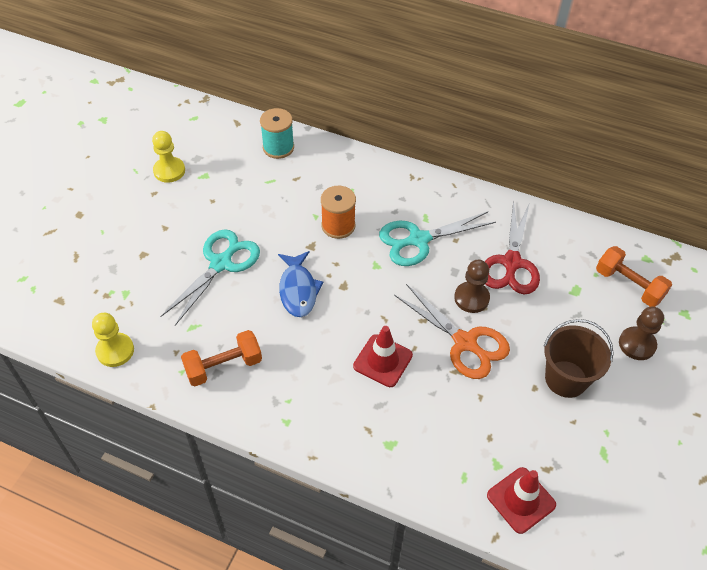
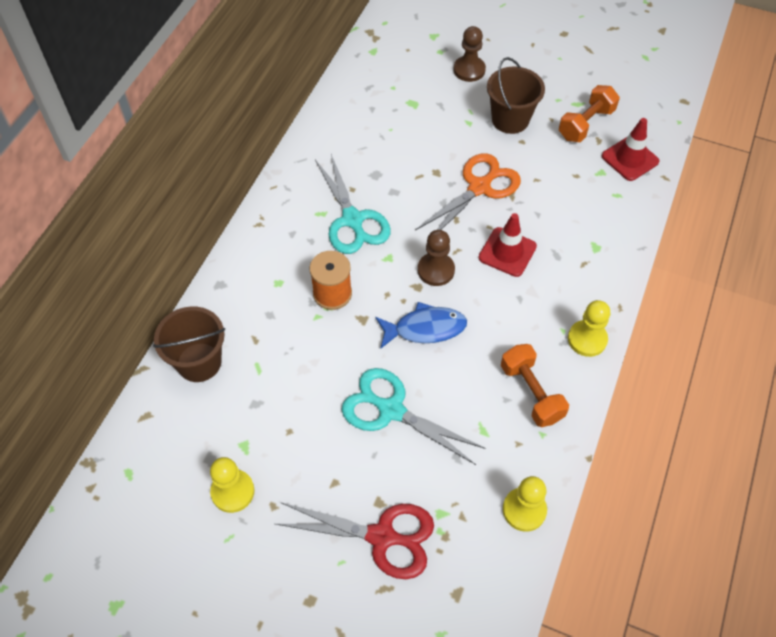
camera: 90 degrees left, 5 degrees up
turquoise spool [260,108,294,159] -> brown bucket [153,306,225,382]
brown pawn [454,260,490,313] -> brown pawn moved to [418,230,455,286]
red scissors [485,200,540,294] -> red scissors moved to [276,502,434,579]
orange dumbbell [596,246,672,307] -> orange dumbbell moved to [559,85,620,142]
none -> yellow pawn [568,300,610,357]

